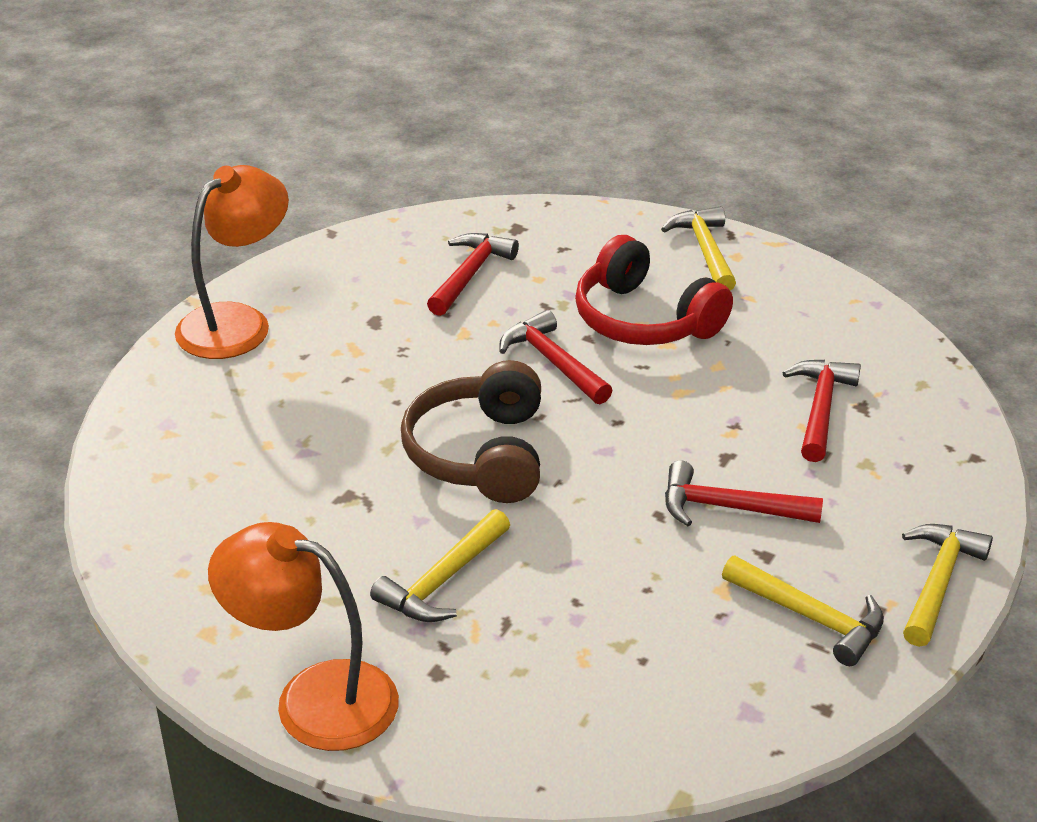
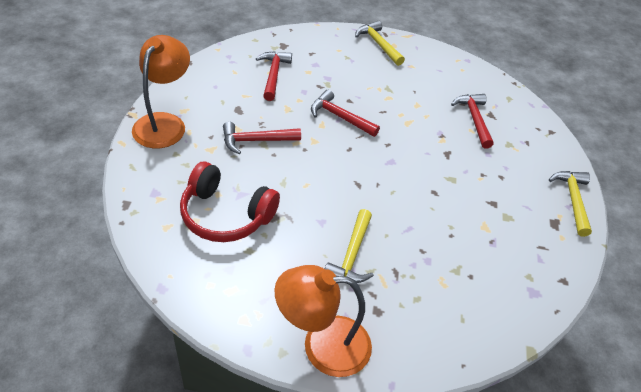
camera: 25 degrees left, 10 degrees up
brown headphones [401,360,541,503] -> none
red headphones [575,235,733,345] -> red headphones moved to [180,161,280,242]
red hammer [665,460,823,526] -> red hammer moved to [223,122,301,154]
yellow hammer [722,556,884,666] -> none

